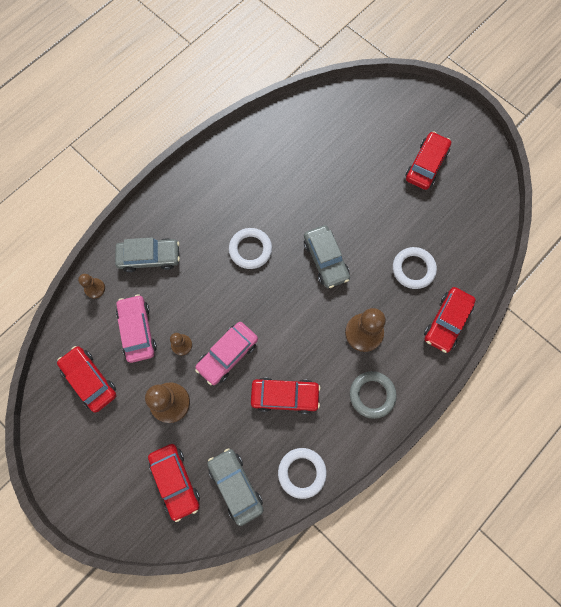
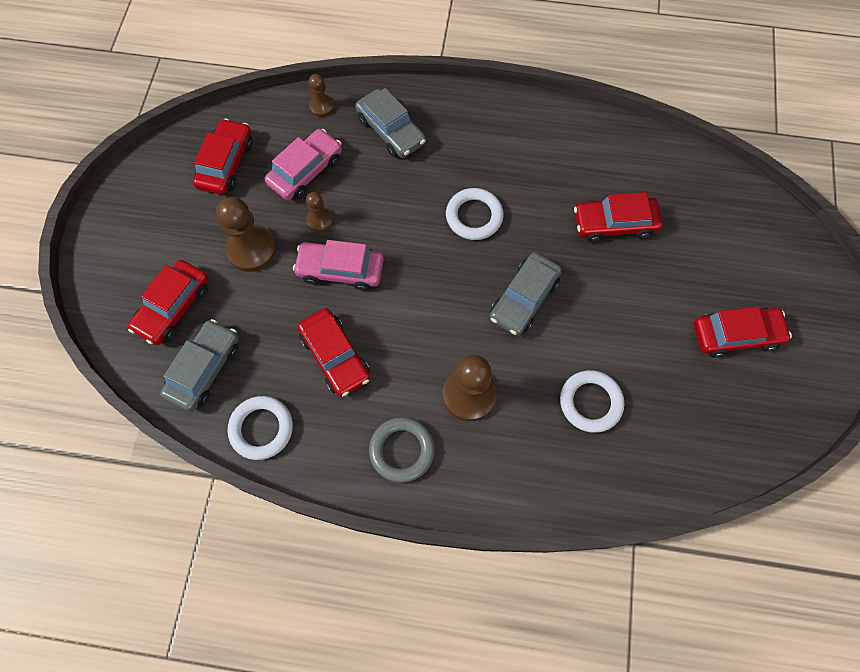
camera: 55 degrees right, 5 degrees down
red car [424,287,476,353] -> red car moved to [574,192,663,242]

